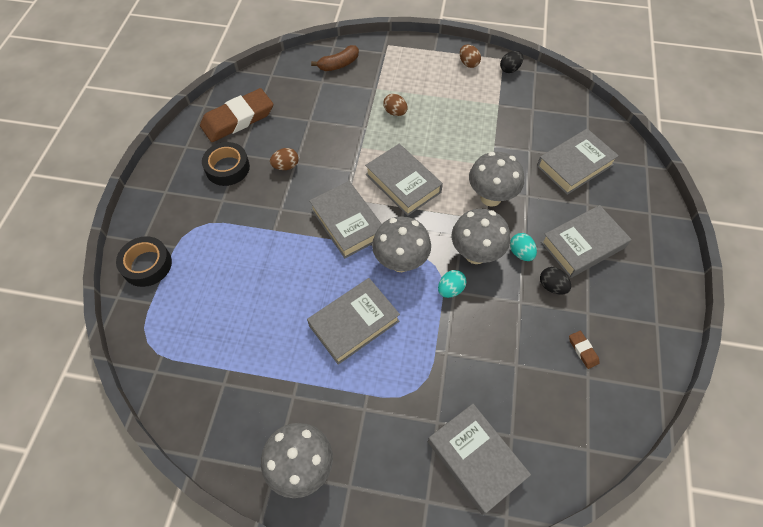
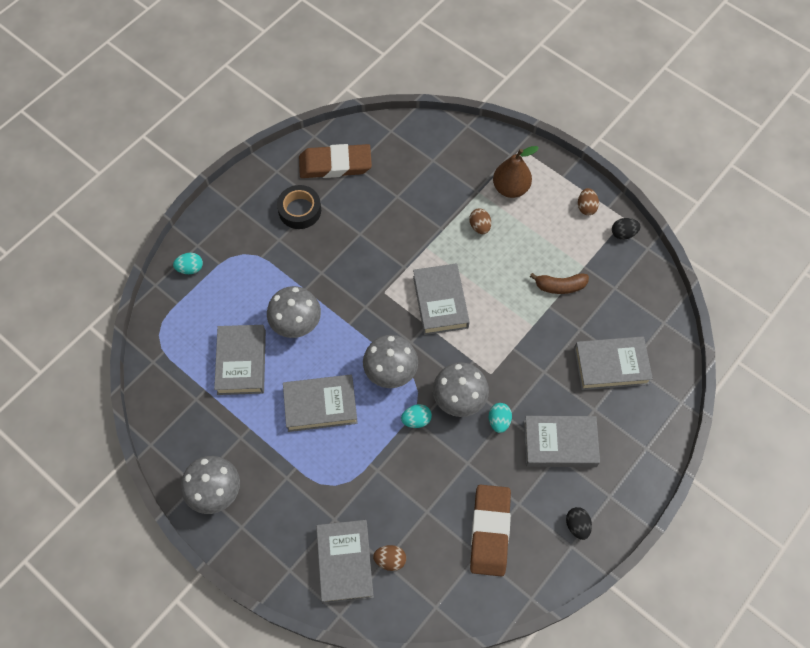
camera: 30 degrees right, 5 degrees up
black tape [116,236,172,287] -> turquoise egg [173,253,203,274]
brown egg [270,148,299,170] -> brown egg moved to [373,545,406,571]
grey book [309,181,382,258] -> grey book moved to [214,325,266,395]
brown banana [311,45,359,71] -> brown banana moved to [530,273,589,294]
grey mushroom [469,152,524,207] -> grey mushroom moved to [267,286,321,338]
black egg [540,267,571,295] -> black egg moved to [566,507,592,540]
brown eraser [569,331,600,369] -> brown eraser [470,485,511,577], size x2.49
none -> brown pear [493,146,539,198]

